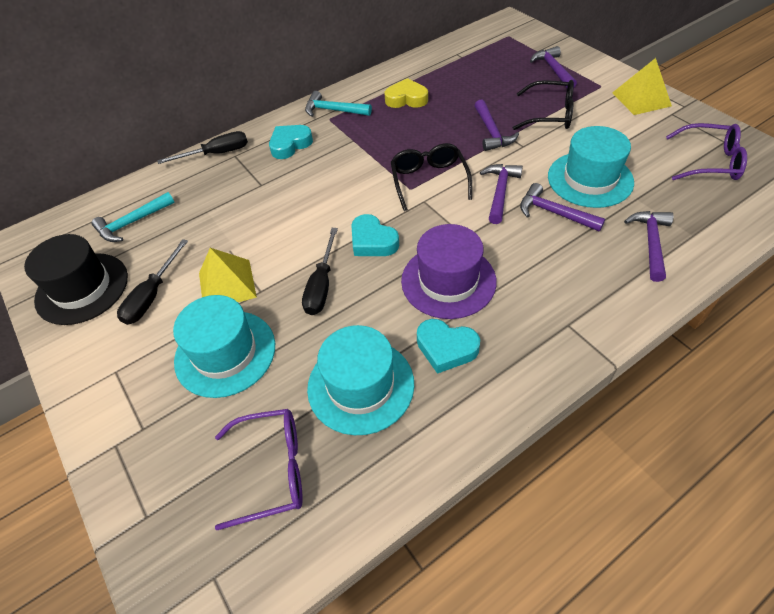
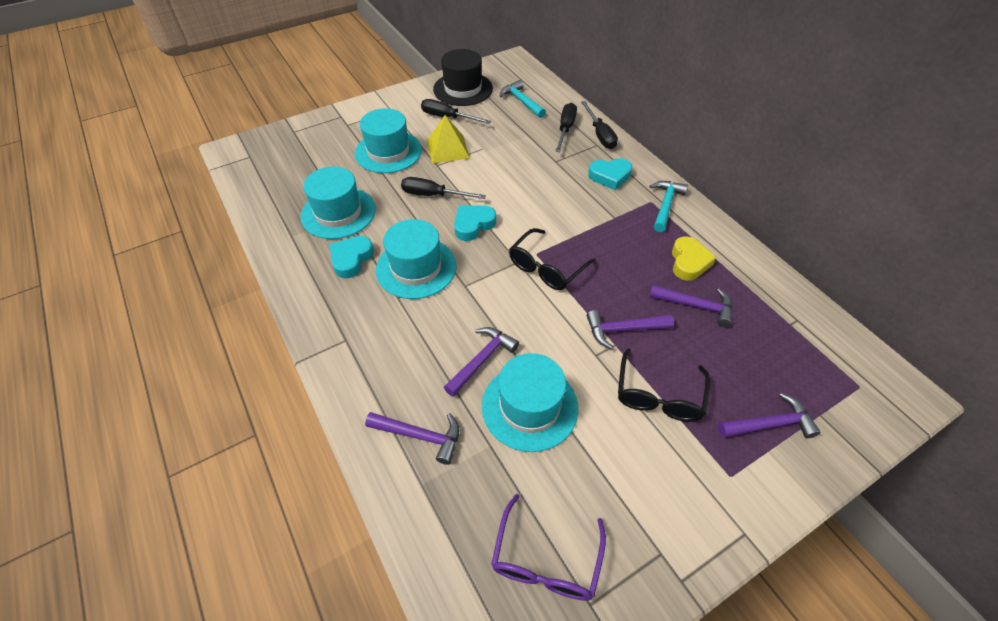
camera: 90 degrees right, 0 degrees up
purple glasses [215,409,303,530] -> none
turquoise heart [269,125,313,159] -> turquoise heart turned 120 degrees clockwise [588,158,632,190]
black glasses [391,143,472,211] -> black glasses turned 135 degrees clockwise [509,228,596,290]
purple hat [401,224,497,319] -> turquoise hat [376,219,456,299]
purple hammer [480,164,523,224] -> purple hammer moved to [649,285,732,327]
yellow pyramid [612,58,672,115] -> none
none -> black screwdriver [555,103,577,152]

